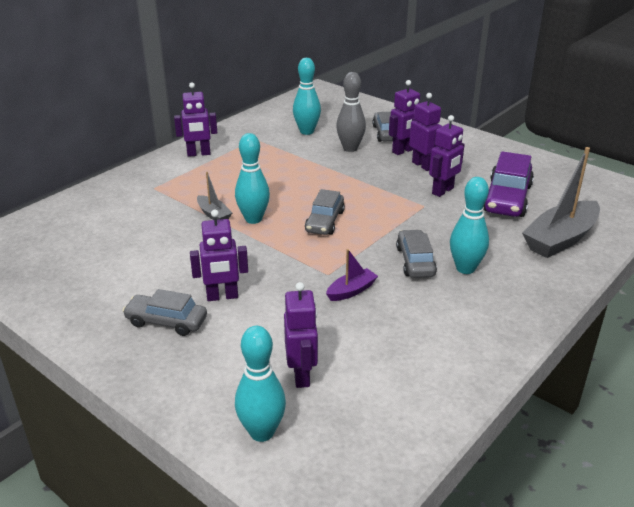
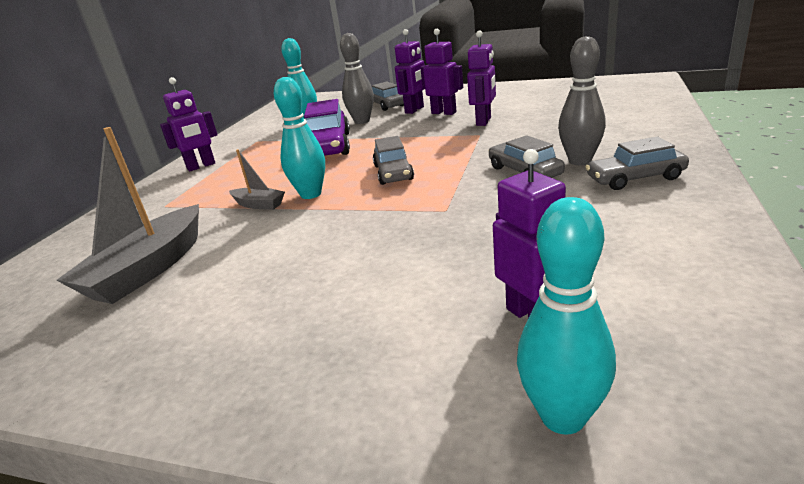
camera: 20 degrees left, 5 degrees down
grey car [122,289,207,336] -> grey car moved to [585,136,689,190]
purple robot [190,210,248,301] -> none
purple boat [326,249,378,301] -> none
turquoise bowling pin [450,177,489,274] -> grey bowling pin [558,36,606,165]
purple car [483,151,534,217] -> purple car moved to [304,99,350,156]
grey boat [522,147,600,258] -> grey boat moved to [56,127,199,304]

